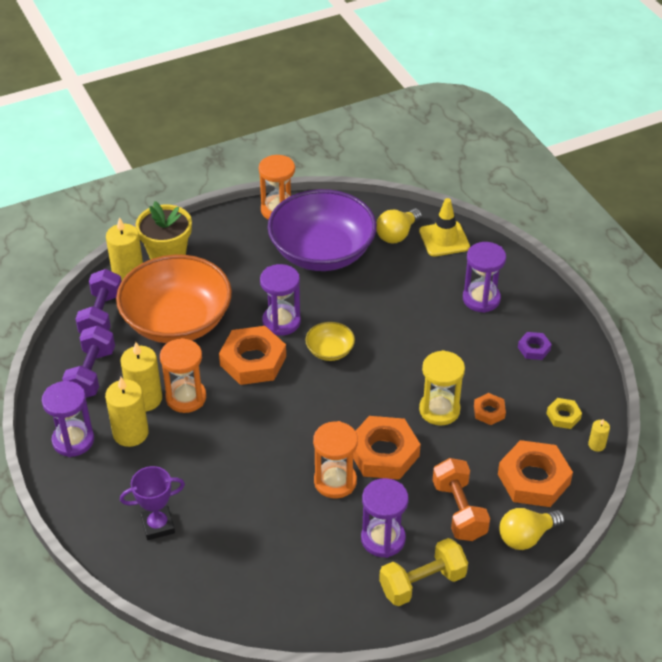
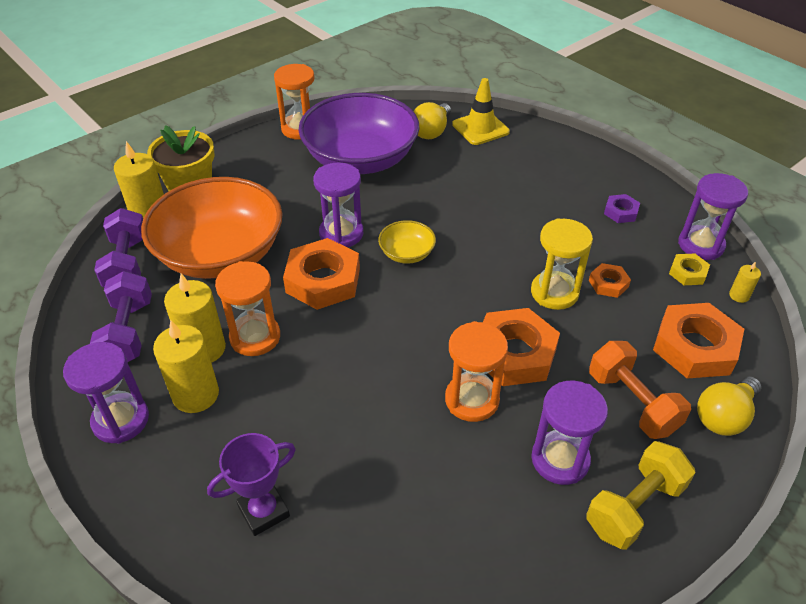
camera: 15 degrees left, 0 degrees up
purple hourglass [463,242,506,313] -> purple hourglass moved to [678,173,748,260]

